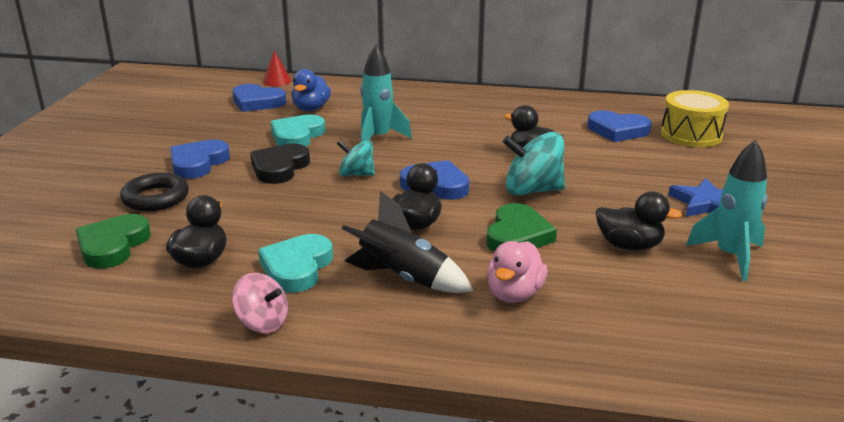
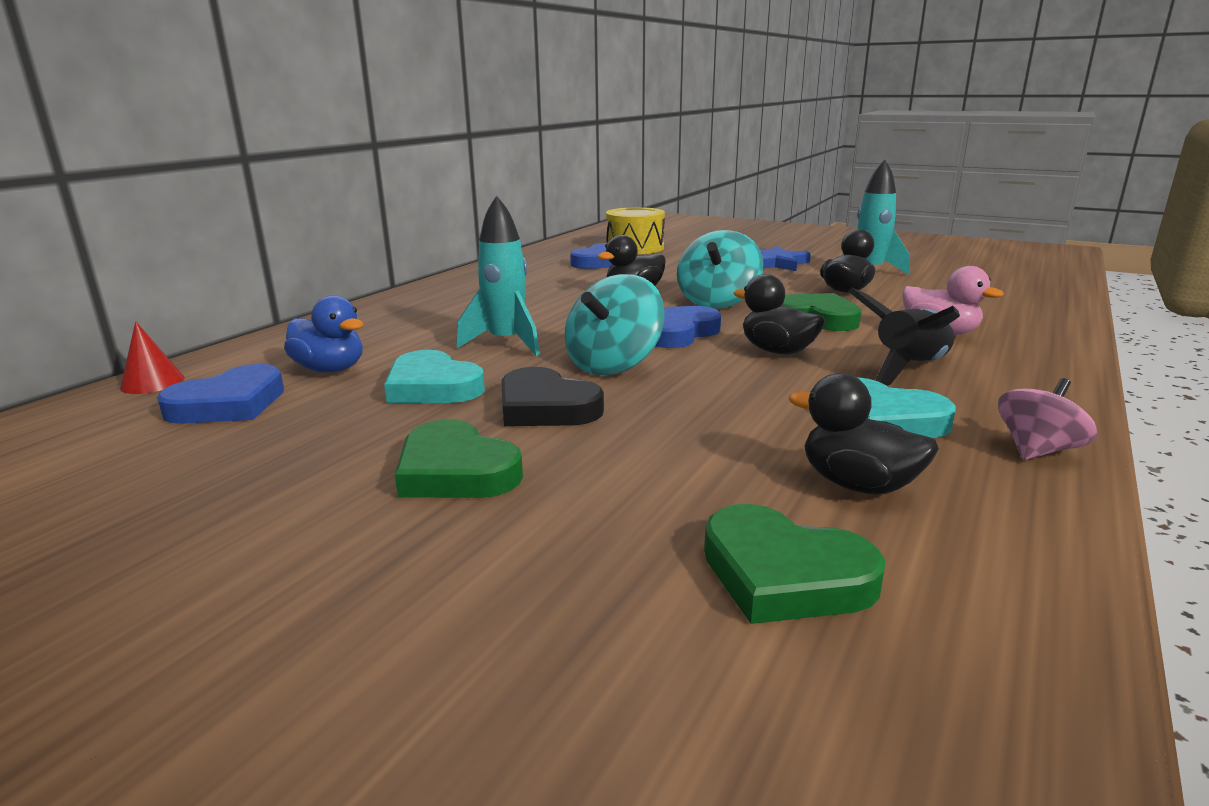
camera: 70 degrees left, 5 degrees down
black ring [120,173,189,211] -> none
blue heart [170,139,230,179] -> green heart [395,419,523,498]
turquoise spinning top [337,140,375,176] -> turquoise spinning top [565,274,665,375], size x1.60

